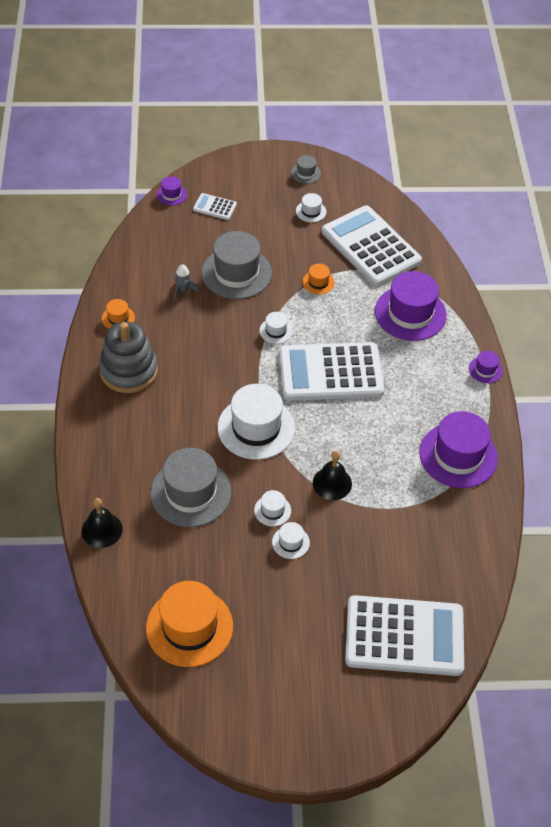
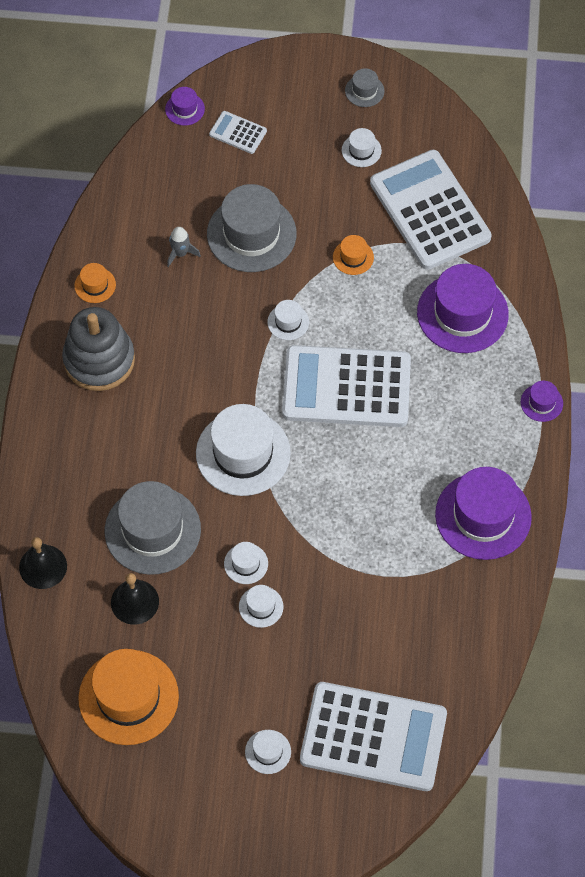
camera: 10 degrees right, 10 degrees up
black bell [313,451,352,500] -> black bell moved to [111,573,159,625]
none -> white hat [245,730,291,774]

